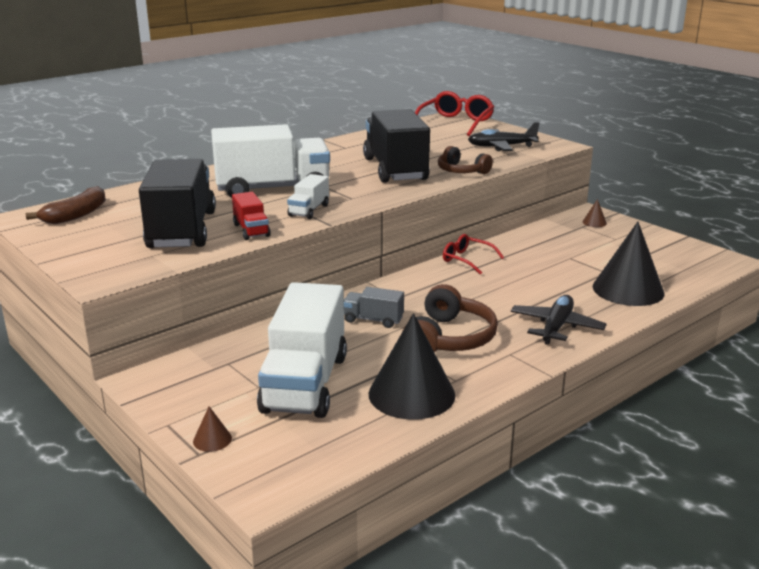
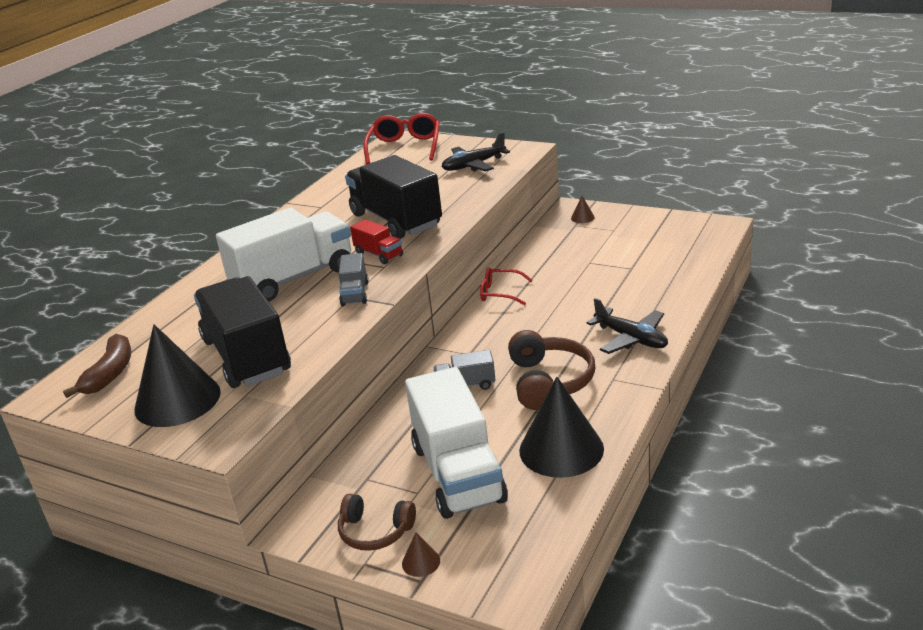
camera: 20 degrees left, 5 degrees up
red truck [232,192,271,240] -> red truck moved to [350,219,403,264]
white truck [287,174,329,219] -> grey truck [339,253,369,306]
brown headphones [438,146,493,174] -> brown headphones moved to [338,494,416,551]
black plane [511,295,606,345] -> black plane turned 135 degrees clockwise [586,298,668,354]
black cone [593,222,665,306] -> black cone moved to [134,324,221,427]

